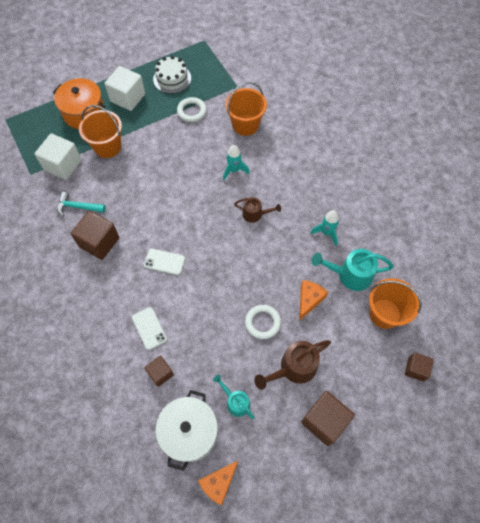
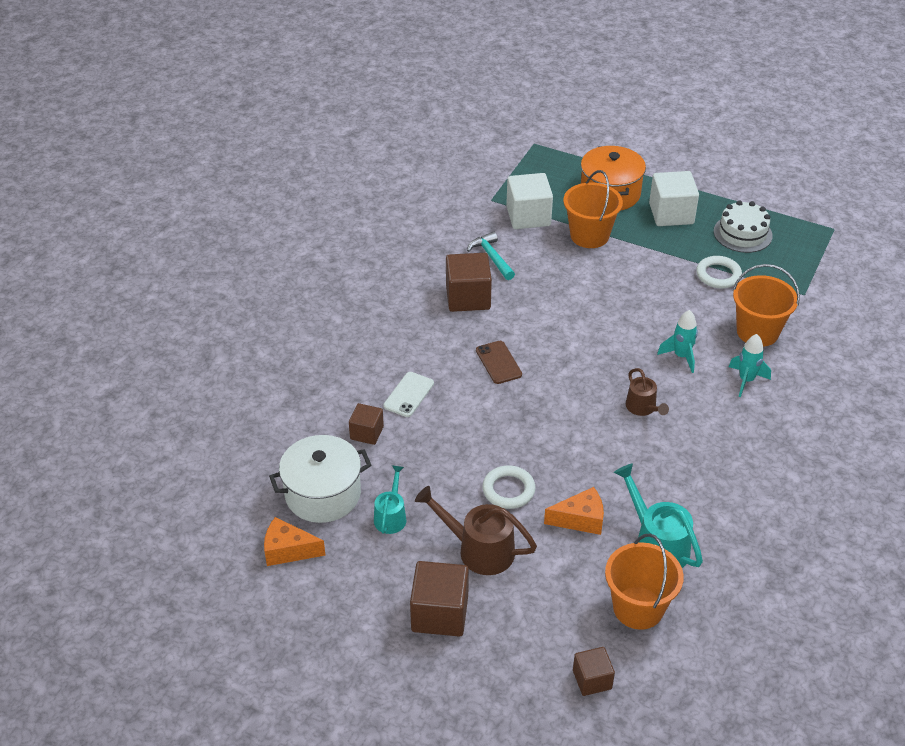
camera: 55 degrees right, 20 degrees down
white phone [144,249,185,275] -> brown phone [476,341,522,384]
turquoise rocket [310,210,339,246] -> turquoise rocket moved to [729,334,771,397]

